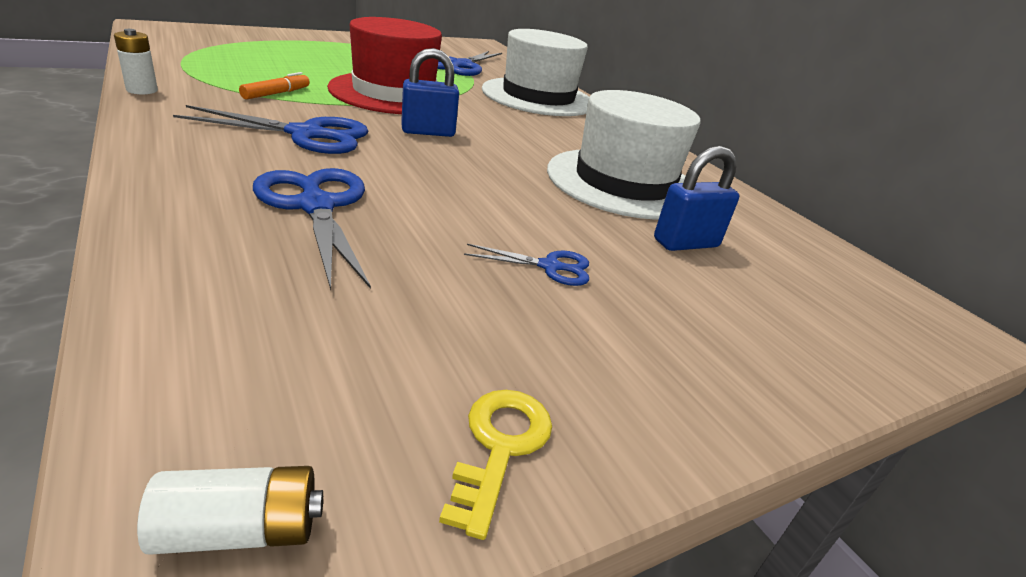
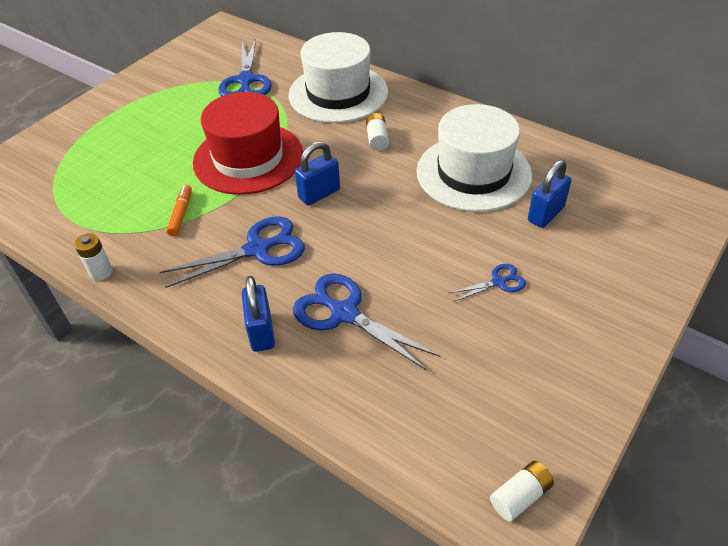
camera: 20 degrees left, 15 degrees up
yellow key [439,390,552,540] -> none
none -> blue padlock [242,276,275,352]
none -> white battery [366,113,389,151]

